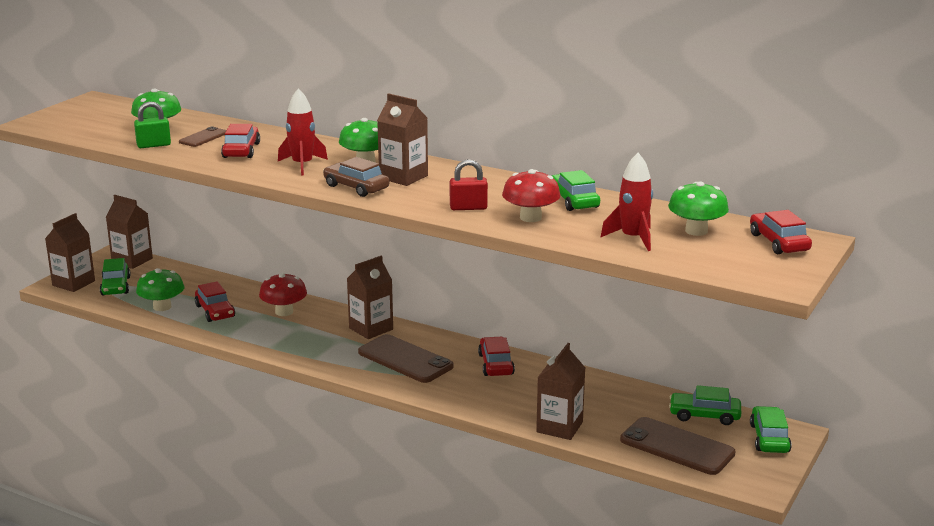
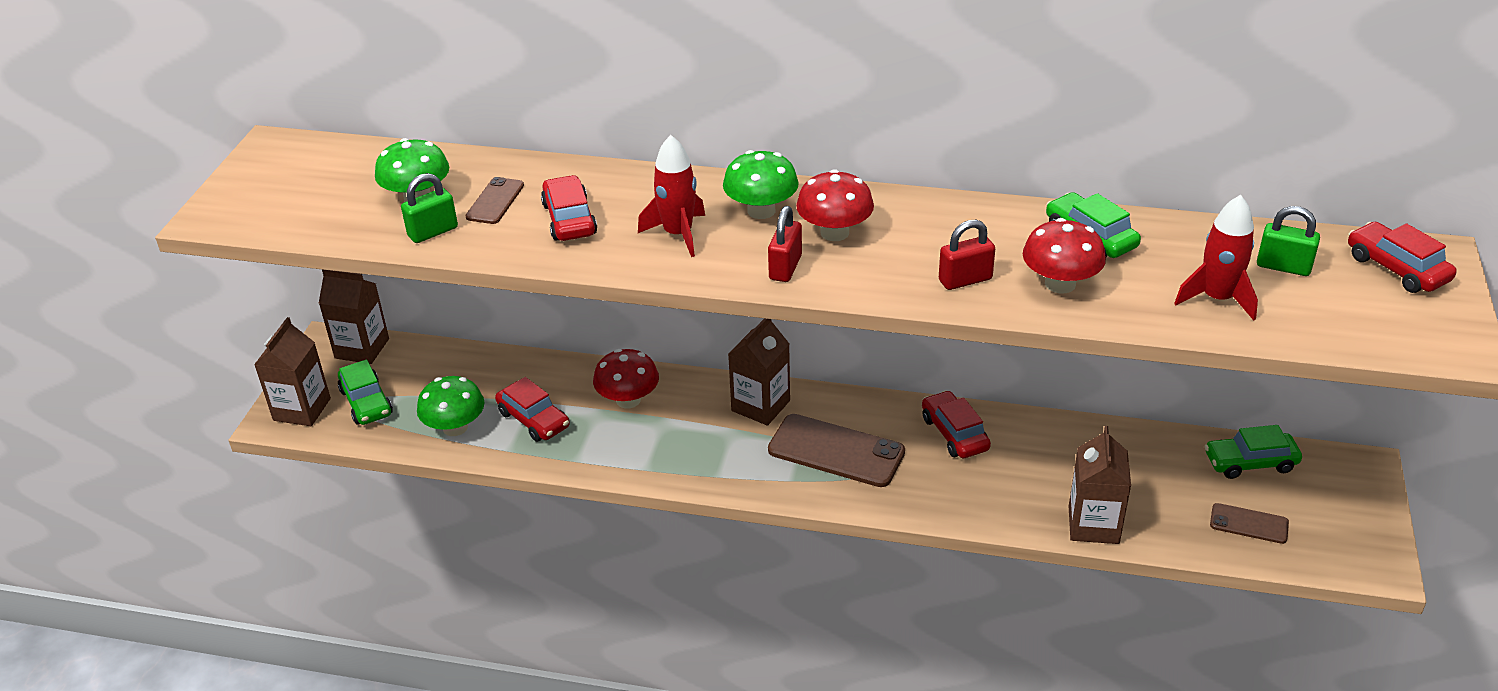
camera: 15 degrees left, 15 degrees up
brown car [323,157,389,197] -> red padlock [768,206,802,282]
brown carton [377,93,428,186] -> red mushroom [796,169,874,241]
brown phone [620,417,736,475] -> brown phone [1210,503,1289,544], size x0.53
green mushroom [668,181,729,236] -> green padlock [1257,206,1320,276]
green car [750,406,792,453] -> none

